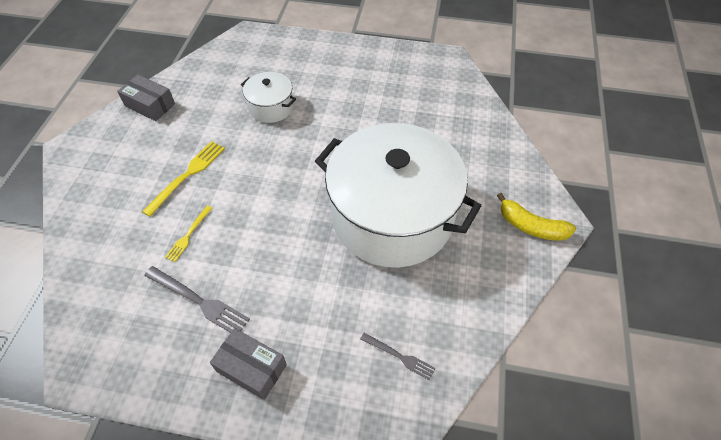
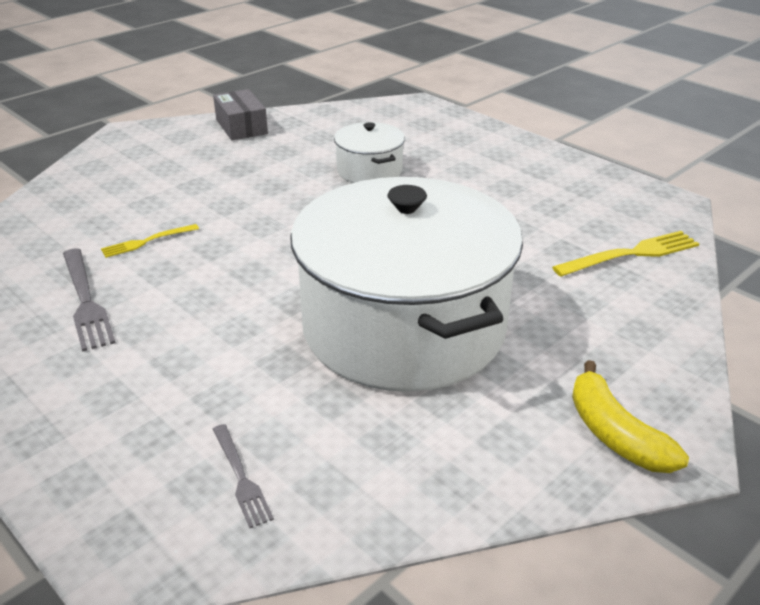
camera: 35 degrees right, 20 degrees down
yellow fork [142,141,225,217] -> yellow fork moved to [552,231,699,277]
grey box [210,328,287,400] -> none

